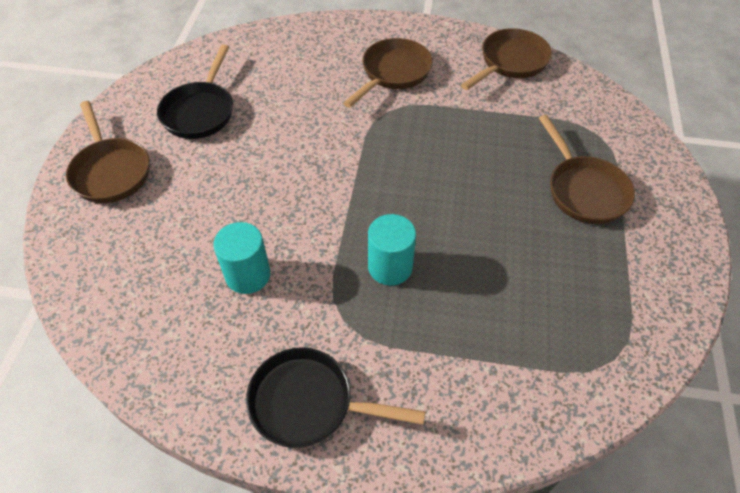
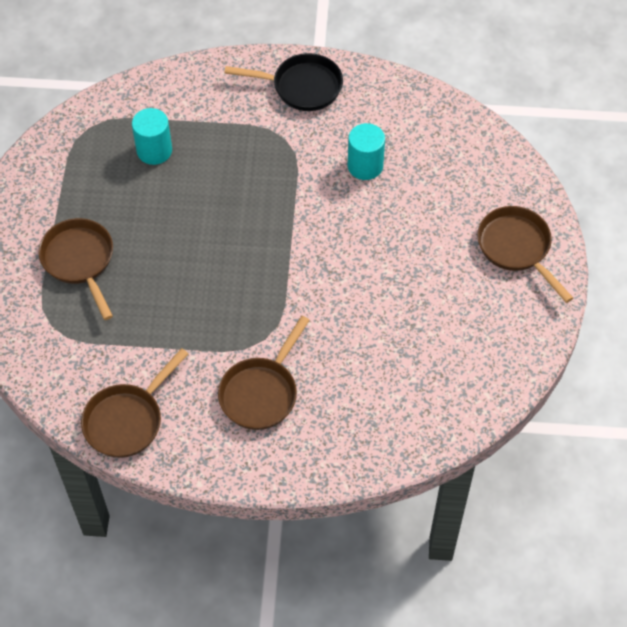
camera: 175 degrees right, 5 degrees up
black pan [157,45,233,139] -> none
turquoise cylinder [368,214,416,285] -> turquoise cylinder moved to [132,108,172,165]

